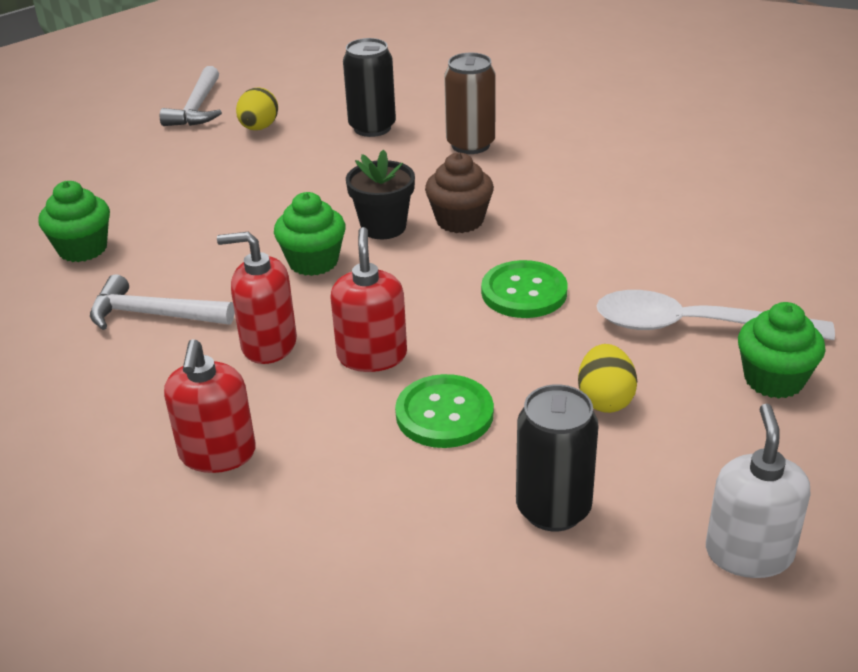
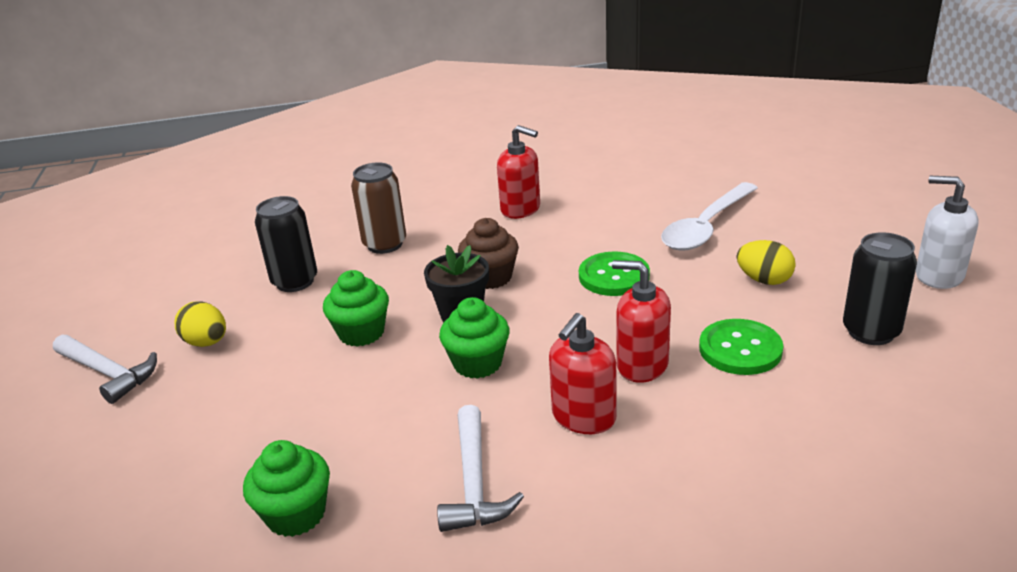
camera: 60 degrees left, 5 degrees down
white hammer [90,274,235,330] -> white hammer turned 45 degrees counterclockwise [437,405,524,532]
red soap dispenser [164,339,256,473] -> red soap dispenser moved to [497,125,540,219]
green cupcake [738,302,826,399] -> green cupcake moved to [323,270,389,347]

